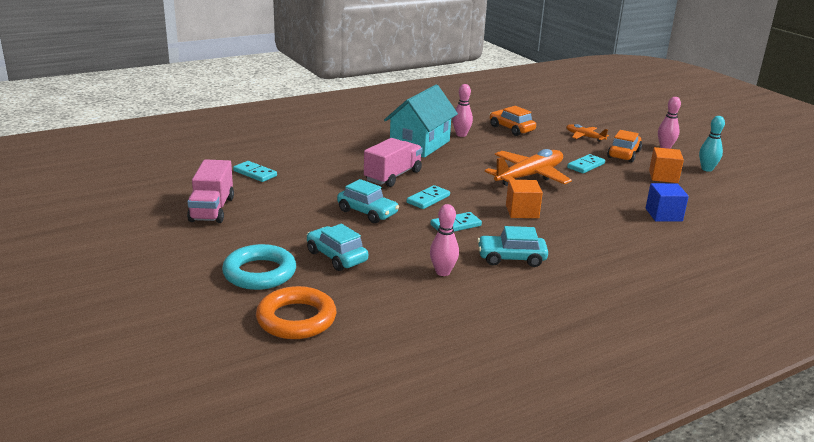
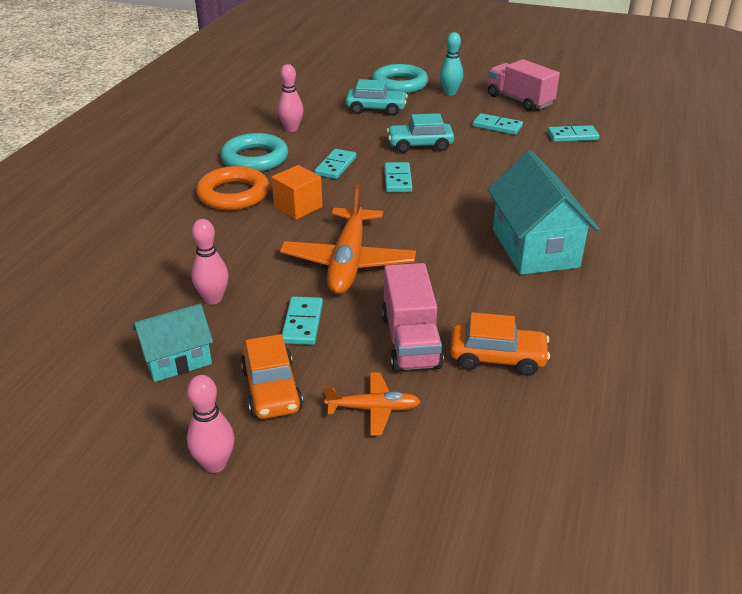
camera: 140 degrees right, 10 degrees up
orange ring [256,286,336,339] -> orange ring moved to [196,166,270,210]
pink truck [364,138,423,187] -> pink truck moved to [381,263,444,372]
pink bowling pin [452,84,473,137] -> pink bowling pin moved to [191,219,229,304]
turquoise car [477,226,548,267] -> turquoise ring [221,133,288,172]
blue cube [646,183,689,221] -> none
orange cube [649,147,684,183] -> turquoise house [133,304,213,382]
turquoise bowling pin [699,116,725,172] -> turquoise bowling pin moved to [440,32,463,95]
none -> turquoise domino [472,113,523,135]

